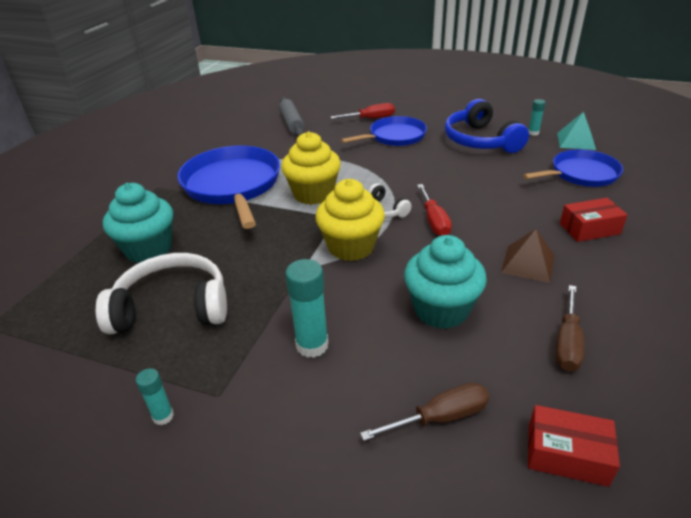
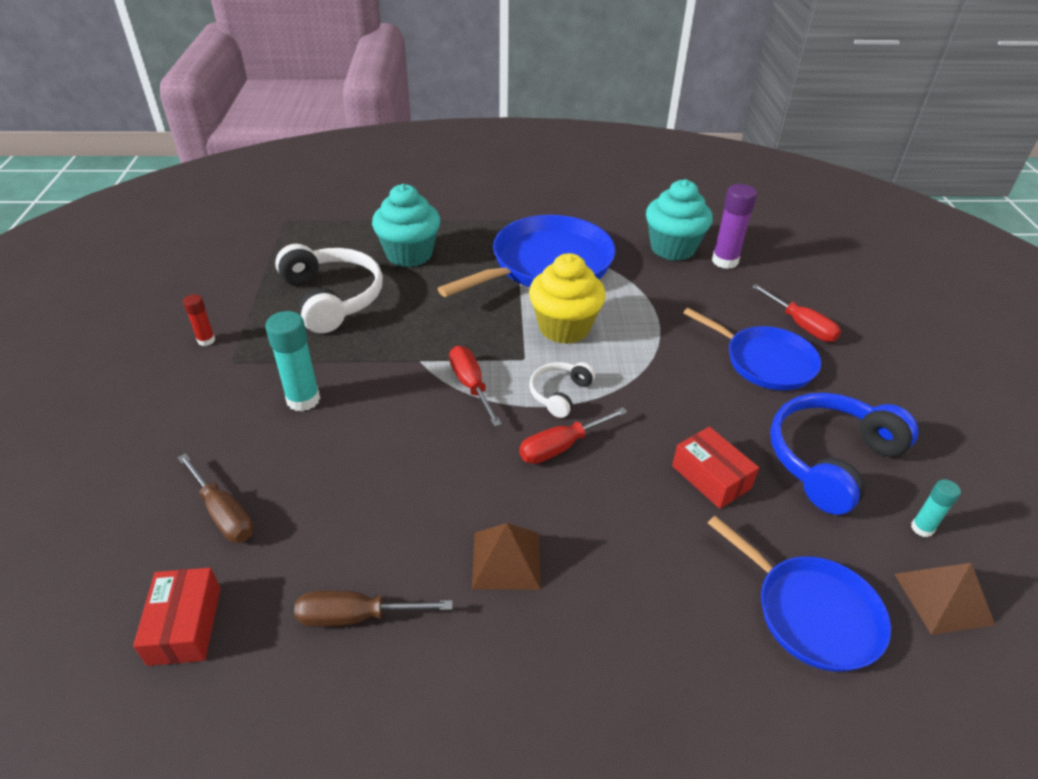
camera: 65 degrees right, 5 degrees up
turquoise glue stick [136,368,174,425] -> red glue stick [183,294,215,346]
grey rolling pin [279,97,304,137] -> purple glue stick [712,184,757,269]
yellow cupcake [315,179,385,261] -> red screwdriver [449,346,502,427]
turquoise cupcake [404,235,487,329] -> turquoise cupcake moved to [646,179,713,261]
turquoise pyramid [557,112,596,150] -> brown pyramid [894,563,995,635]
red box [560,198,628,242] -> red box moved to [672,427,759,509]

